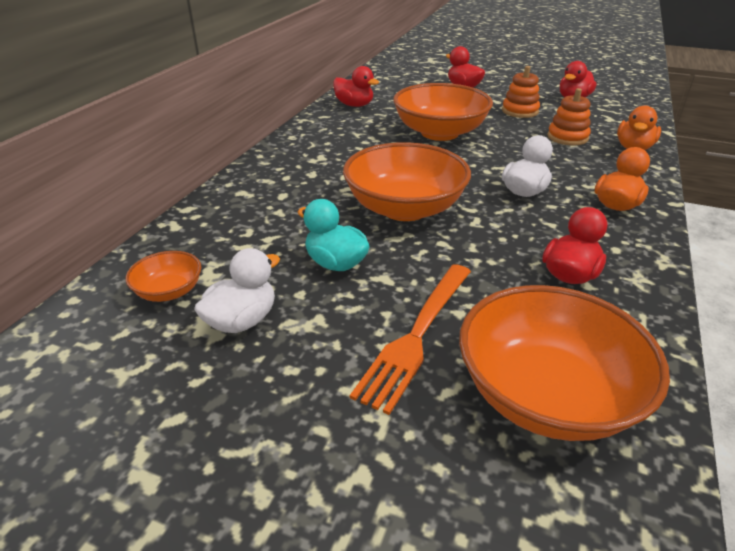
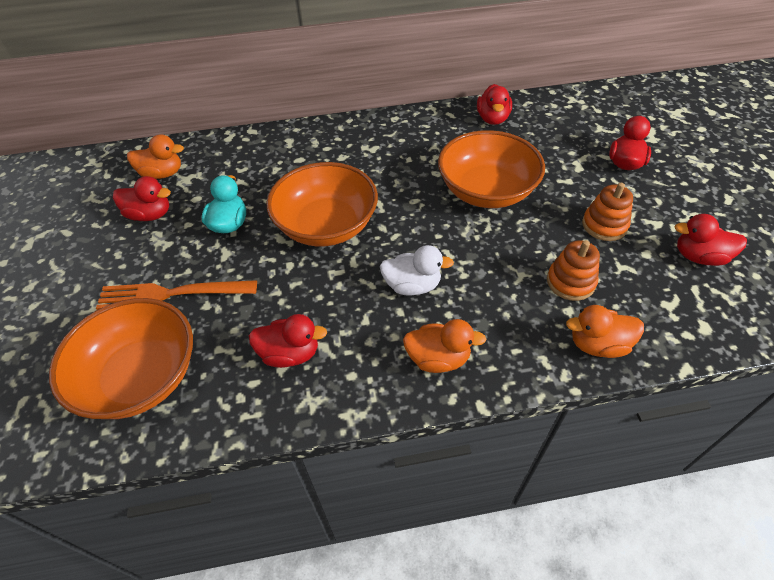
camera: 60 degrees right, 15 degrees up
orange bowl [125,251,201,302] -> orange duck [127,134,184,179]
white duck [194,248,280,333] -> red duck [113,176,171,221]

